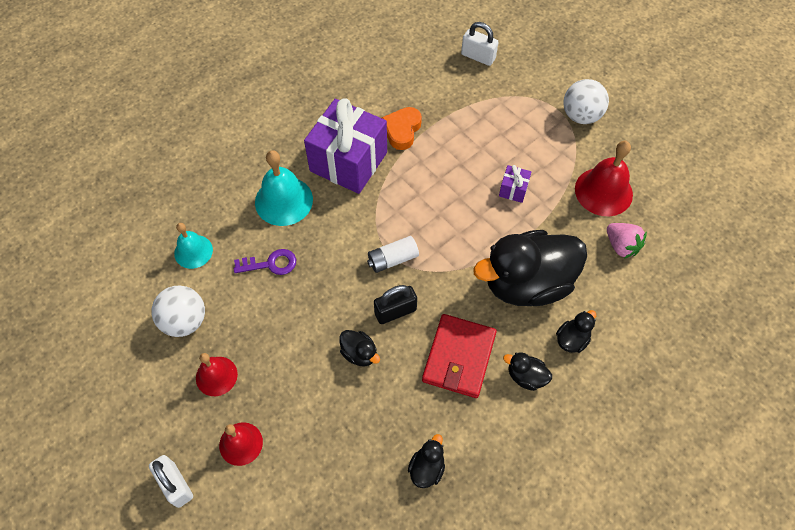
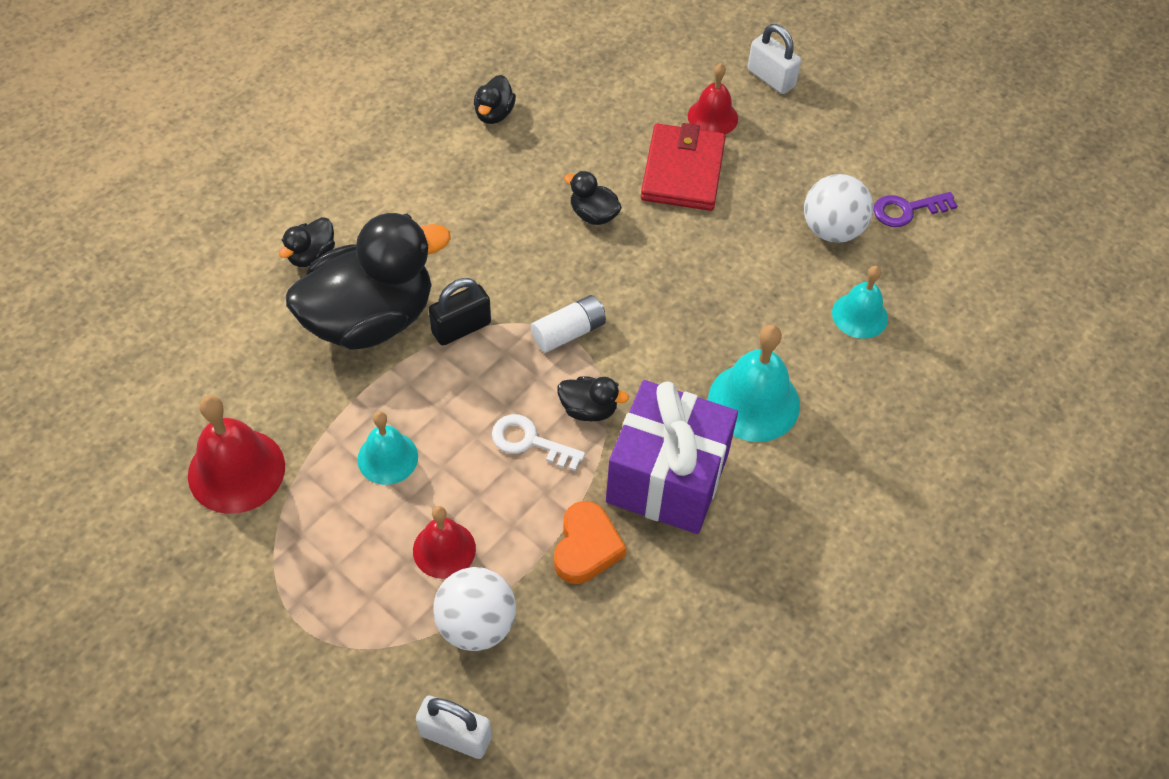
camera: 170 degrees right, 5 degrees down
red bell [196,353,238,396] -> red bell moved to [413,506,476,579]
purple key [234,249,296,275] -> purple key moved to [873,192,958,227]
black padlock [374,285,417,324] -> black padlock moved to [429,278,491,345]
red wallet [422,314,497,398] -> red wallet moved to [641,123,726,211]
purple gift [499,165,531,203] -> turquoise bell [357,411,418,485]
black duck [503,352,552,391] -> black duck moved to [557,376,629,421]
white ball [563,79,609,124] -> white ball moved to [433,567,516,651]
pink strawberry [607,223,647,259] -> none
none -> white key [492,414,585,471]

